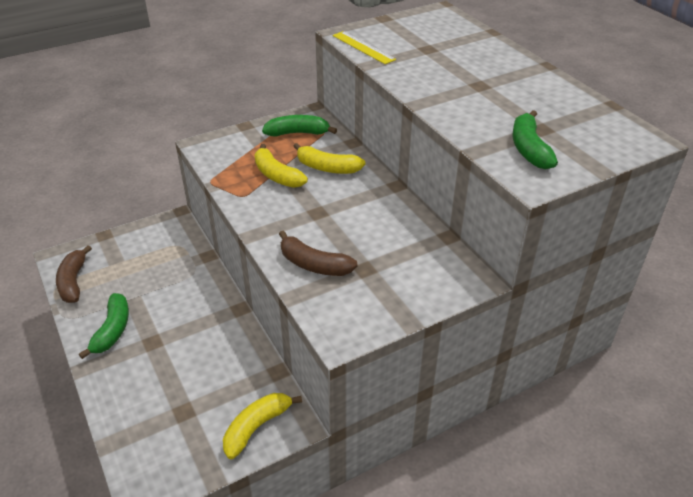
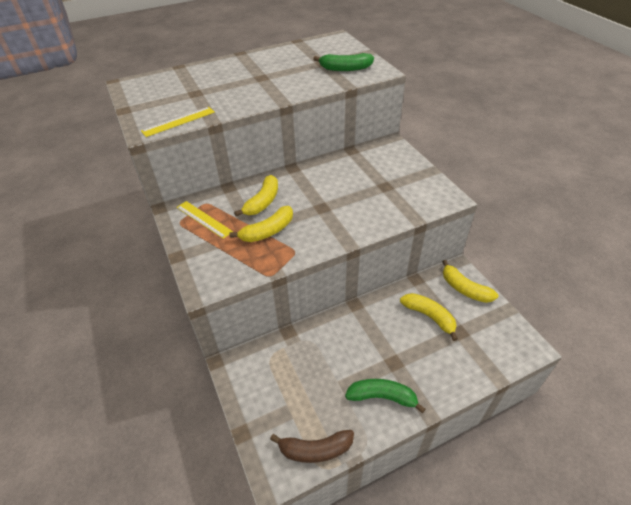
camera: 85 degrees left, 5 degrees up
green banana [262,115,337,137] -> yellow ruler [176,201,233,239]
brown banana [279,230,358,276] -> none
none -> yellow banana [400,293,458,341]

